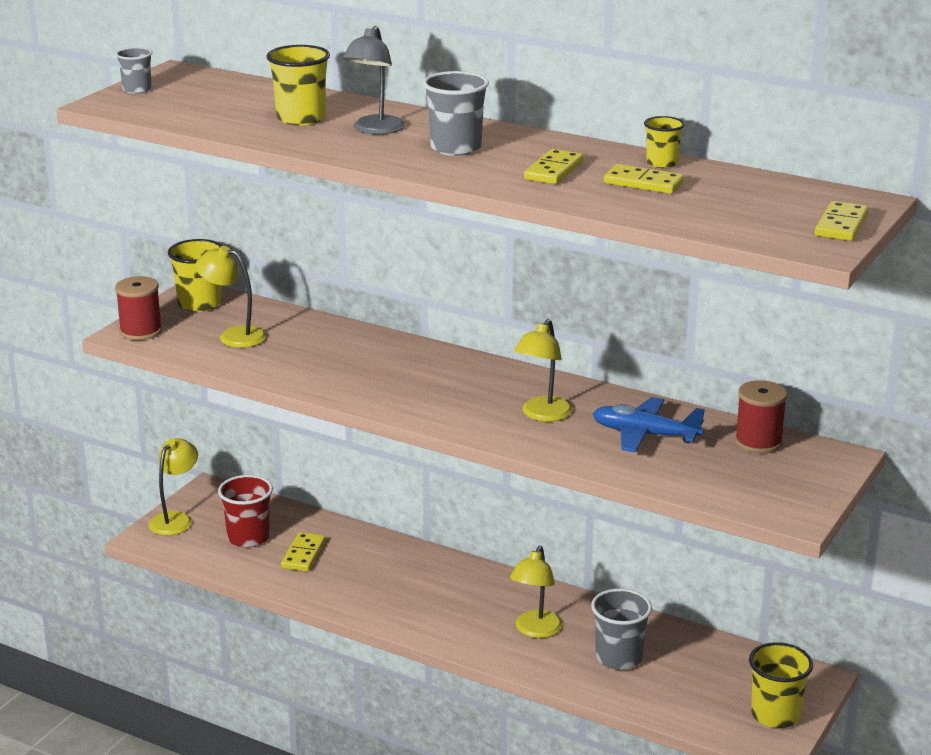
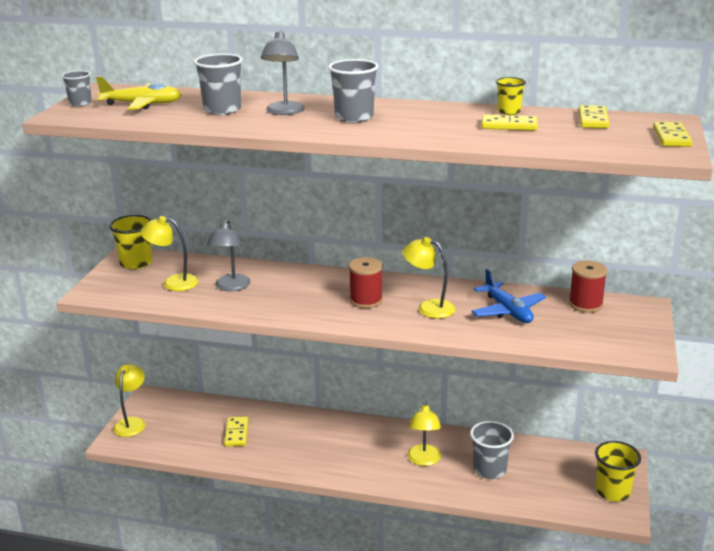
camera: 15 degrees left, 0 degrees up
red spool [115,276,162,340] -> red spool moved to [349,257,383,308]
red cup [218,475,273,547] -> none
yellow cup [267,45,330,126] -> grey cup [194,53,243,115]
yellow lamp [514,319,573,422] -> yellow lamp turned 105 degrees clockwise [402,237,456,318]
yellow domino [524,149,583,184] -> yellow domino moved to [579,105,610,128]
blue plane [593,397,705,453] -> blue plane turned 120 degrees counterclockwise [472,269,546,323]
none -> yellow plane [96,76,182,109]
none -> grey lamp [207,220,251,291]

